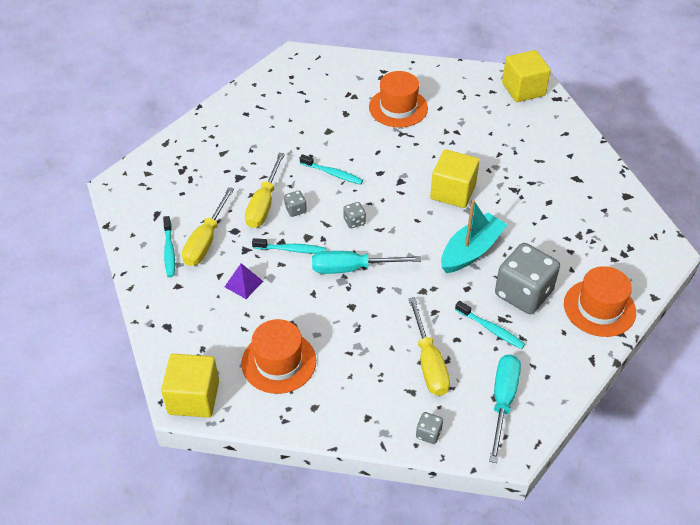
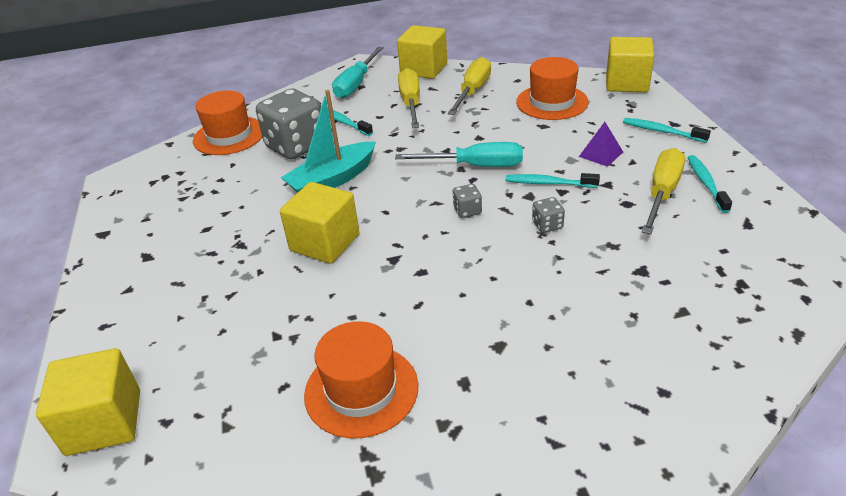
camera: 170 degrees left, 10 degrees down
yellow screwdriver [245,153,285,228] -> yellow screwdriver moved to [447,57,491,115]
turquoise toothbrush [300,154,363,185] -> turquoise toothbrush moved to [623,118,711,143]
grey dice [416,412,443,444] -> yellow cube [397,25,447,79]

